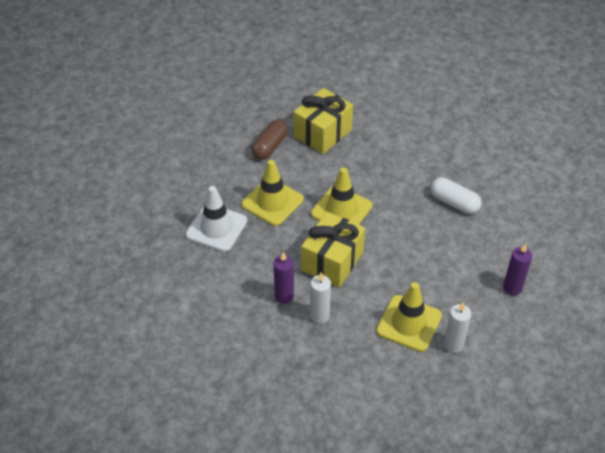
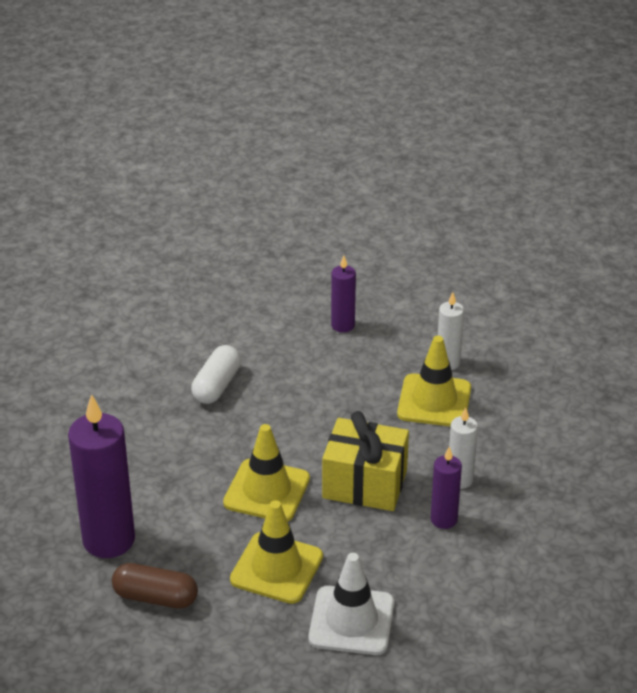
camera: 105 degrees left, 10 degrees down
yellow gift [294,88,353,154] -> purple candle [68,394,135,558]

